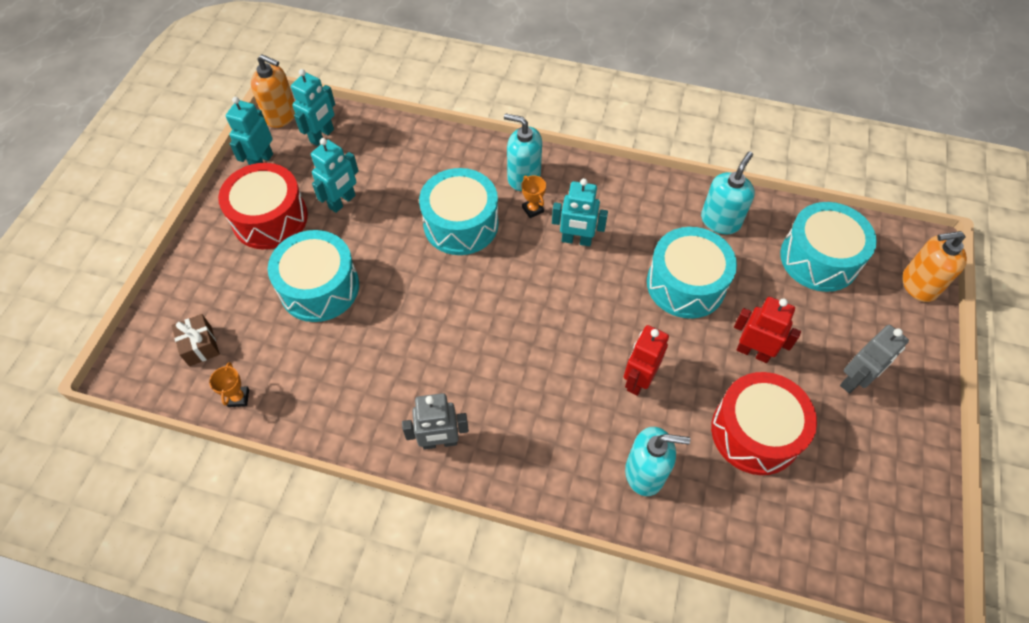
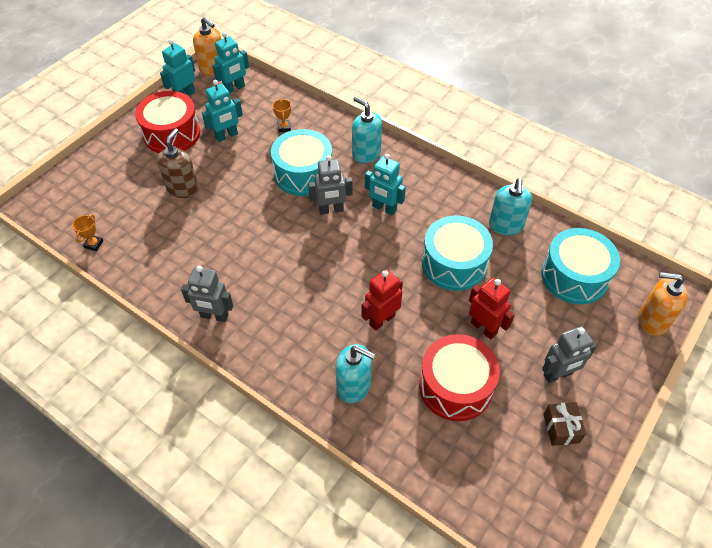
camera: 20 degrees right, 5 degrees down
brown gift [171,314,220,366] -> brown gift moved to [543,402,586,446]
turquoise drum [268,230,359,322] -> brown soap dispenser [157,128,199,198]
orange trophy [521,175,546,218] -> orange trophy moved to [273,99,291,132]
turquoise soap dispenser [701,152,755,234] -> turquoise soap dispenser turned 135 degrees clockwise [489,178,532,235]
none -> grey robot [308,155,353,215]

